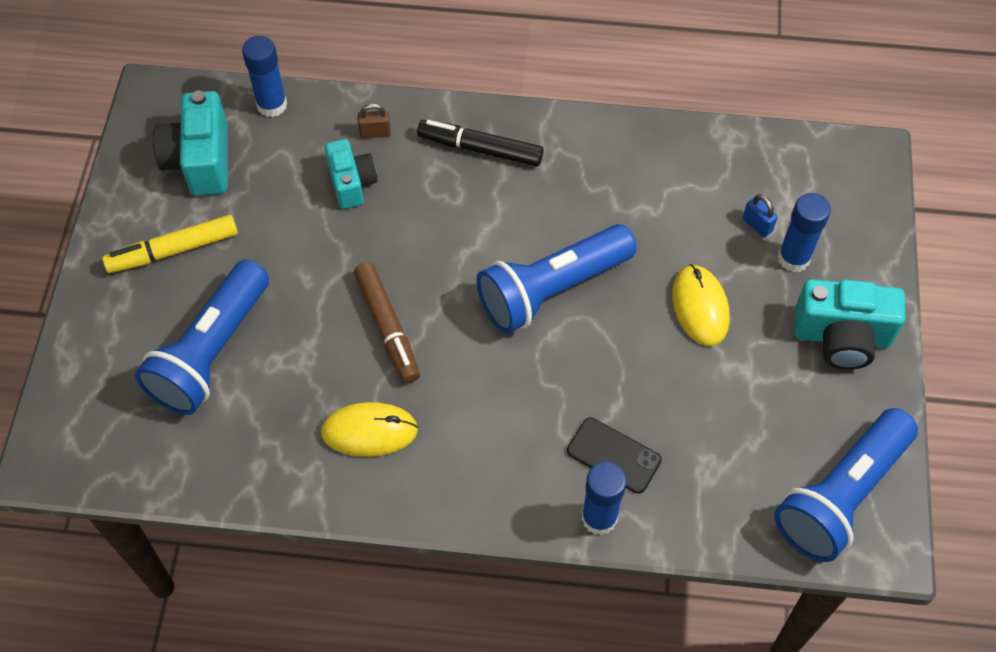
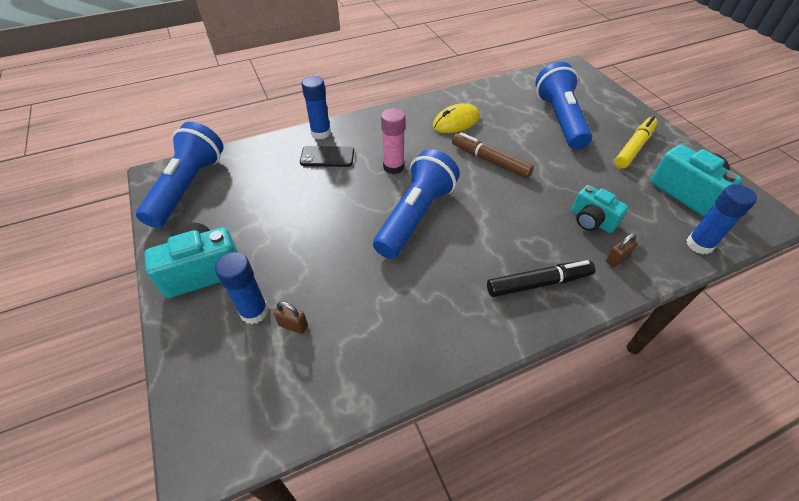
camera: 150 degrees right, 10 degrees down
yellow mouse [672,264,730,346] -> none
blue padlock [743,194,778,237] -> brown padlock [274,301,308,334]
none -> pink glue stick [381,108,405,174]

